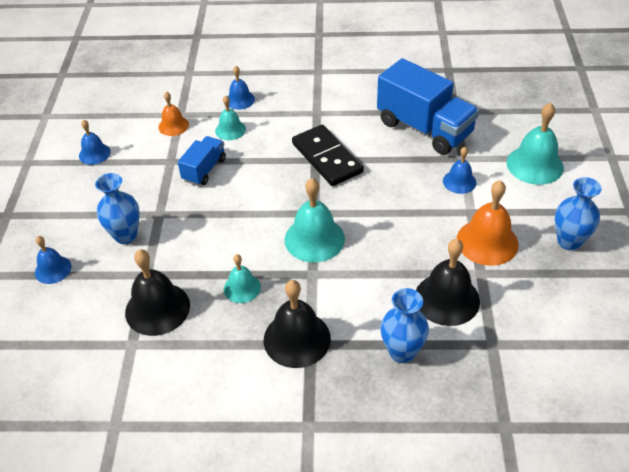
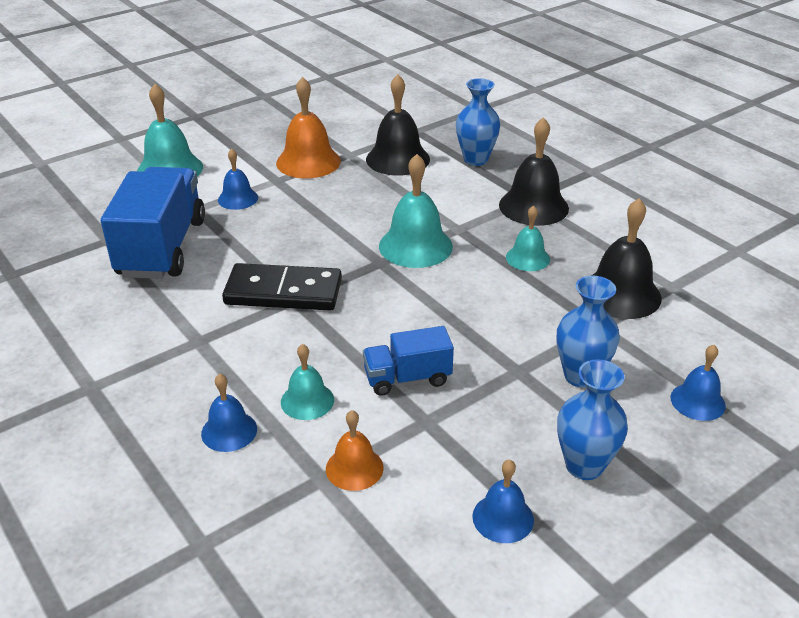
camera: 130 degrees left, 10 degrees down
black domino [292,125,364,186] -> black domino turned 75 degrees clockwise [222,263,342,311]
blue vase [555,177,602,250] -> blue vase moved to [557,359,628,480]

